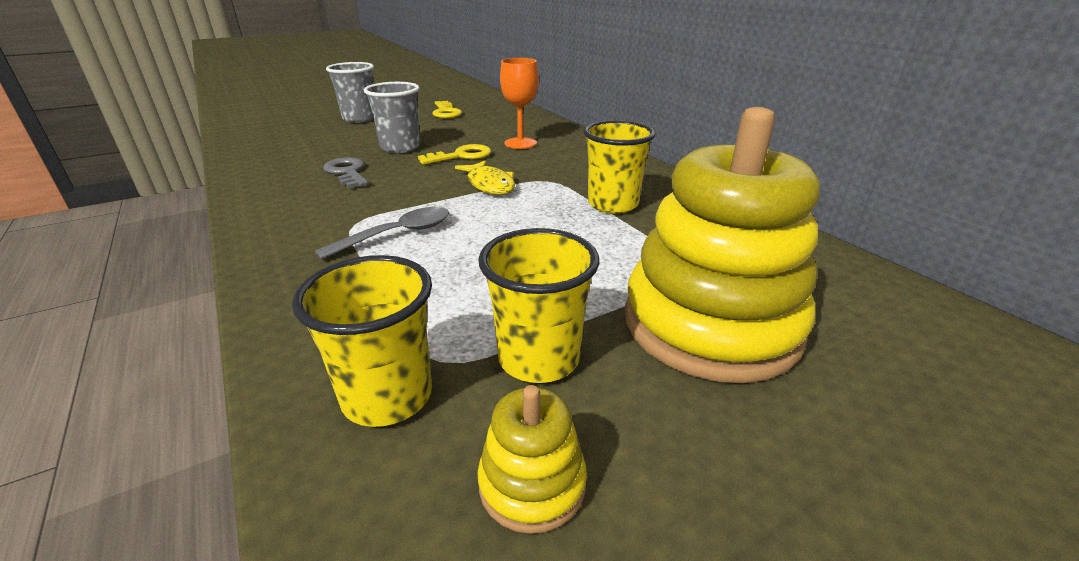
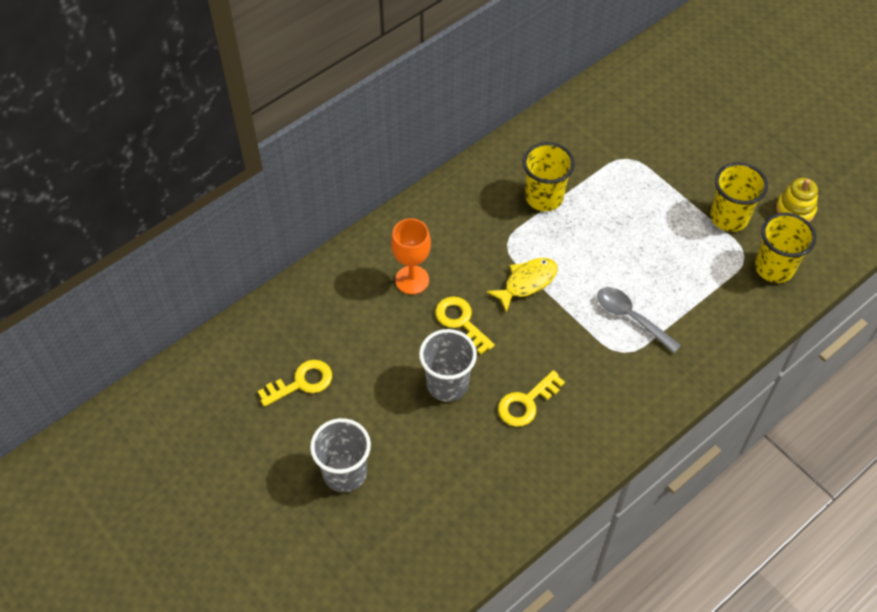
camera: 100 degrees left, 25 degrees up
grey key [323,157,368,188] -> yellow key [498,370,565,427]
yellow stacking toy [625,107,820,383] -> none

